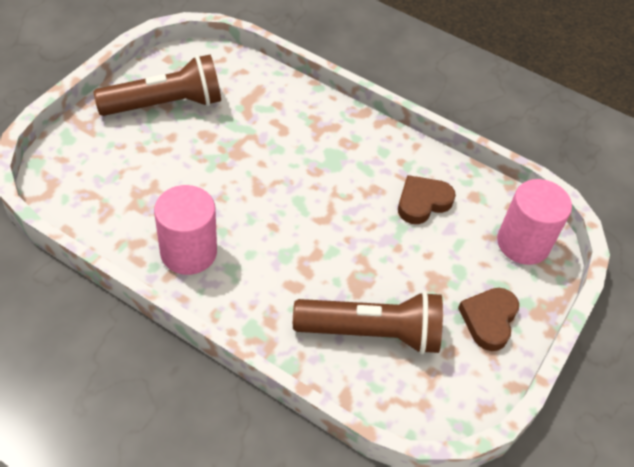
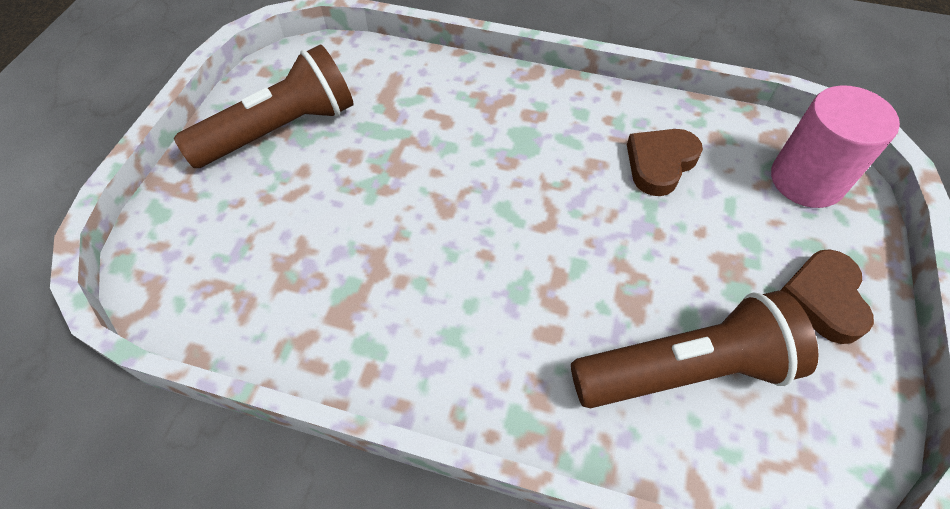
camera: 10 degrees left, 5 degrees up
pink cylinder [154,185,217,275] -> none

